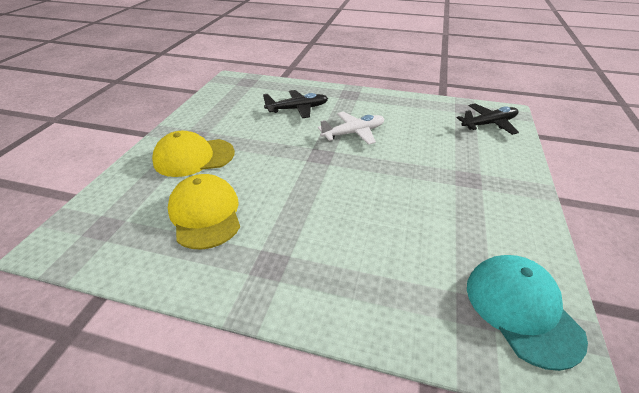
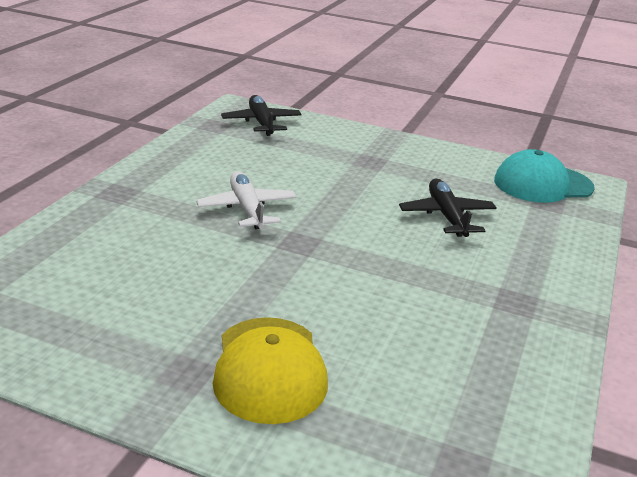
camera: 85 degrees left, 10 degrees down
yellow cap [168,174,240,250] -> none
black plane [263,90,328,118] -> black plane moved to [399,179,497,237]

